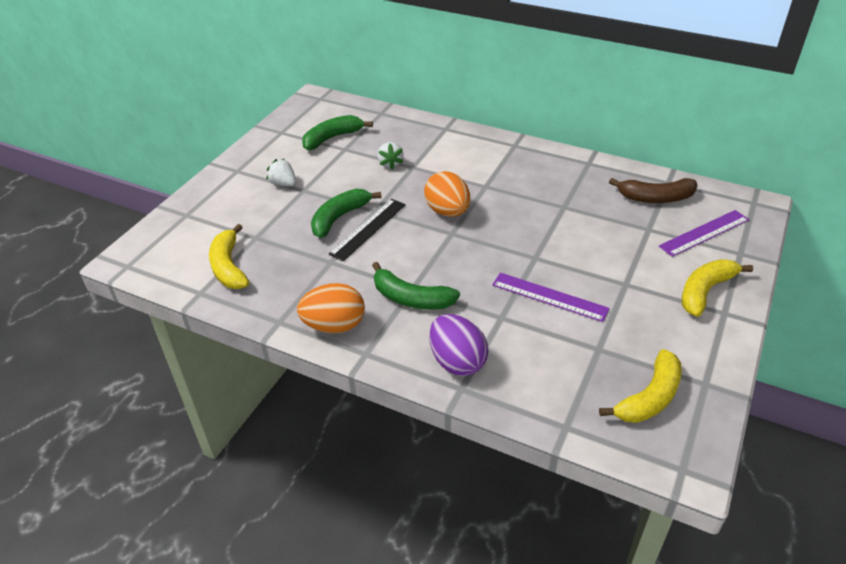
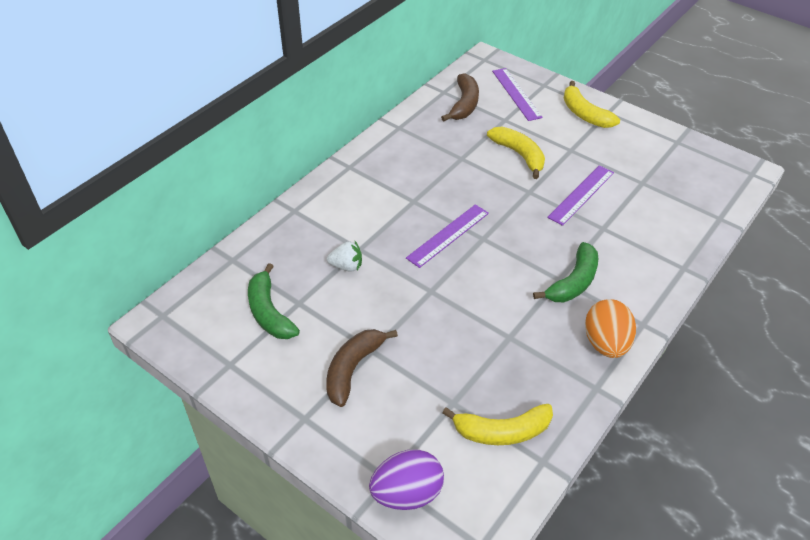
camera: 80 degrees left, 5 degrees up
white strawberry [266,159,296,187] -> brown banana [326,329,398,407]
green banana [311,189,382,238] -> none
black ruler [328,199,406,261] -> none
orange egg [424,171,470,217] -> purple ruler [406,204,489,268]
purple egg [429,314,488,376] -> purple egg moved to [369,450,444,510]
yellow banana [599,349,682,423] -> yellow banana moved to [487,126,545,179]

